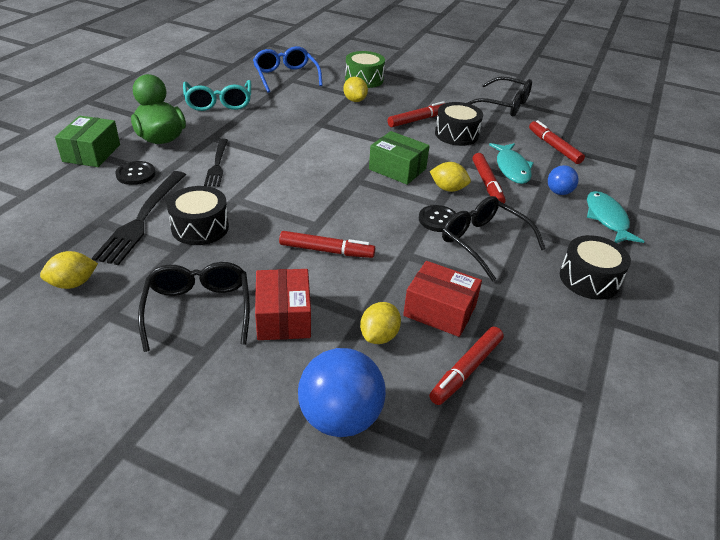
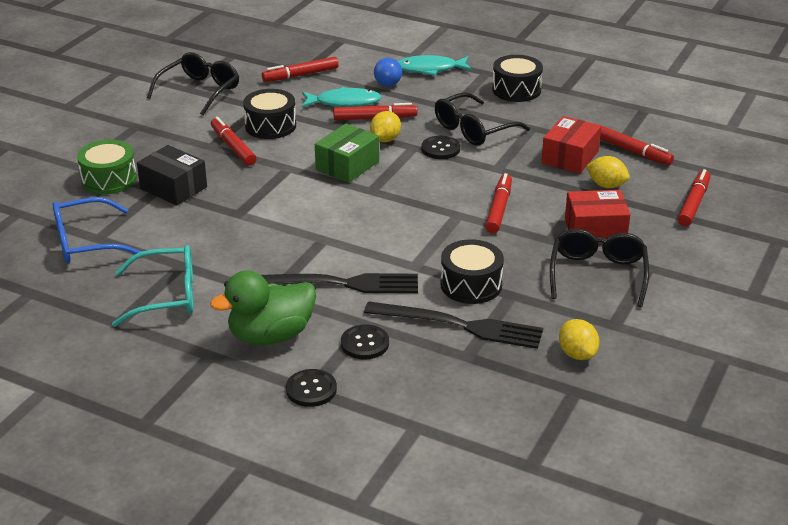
camera: 85 degrees left, 5 degrees down
green box [55,116,120,167] -> black button [286,369,337,407]
black glasses [138,262,250,352] -> black glasses turned 105 degrees clockwise [550,229,649,307]
black fork [204,139,228,187] -> black fork [261,273,418,293], size x1.58
blue ball [298,348,386,437] -> red marker [678,169,711,226]
yellow lemon [343,77,368,102] -> black box [137,145,207,205]

